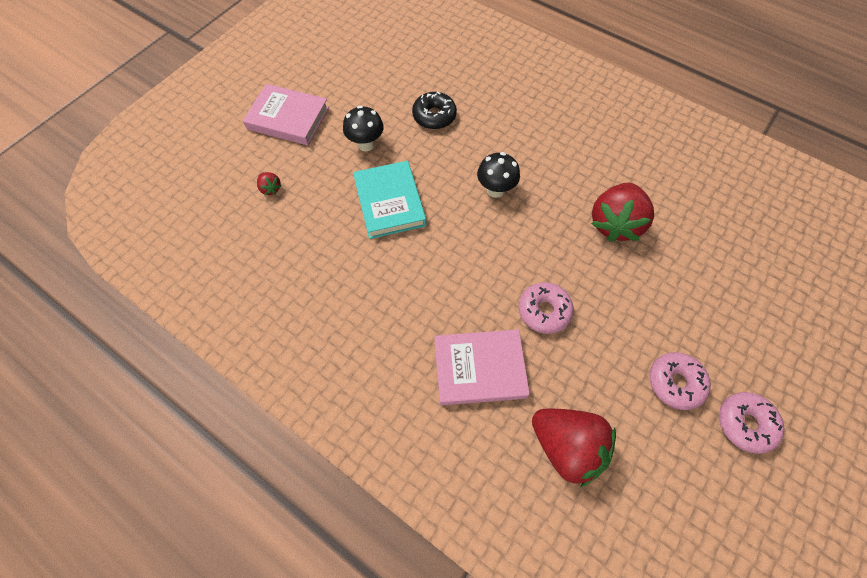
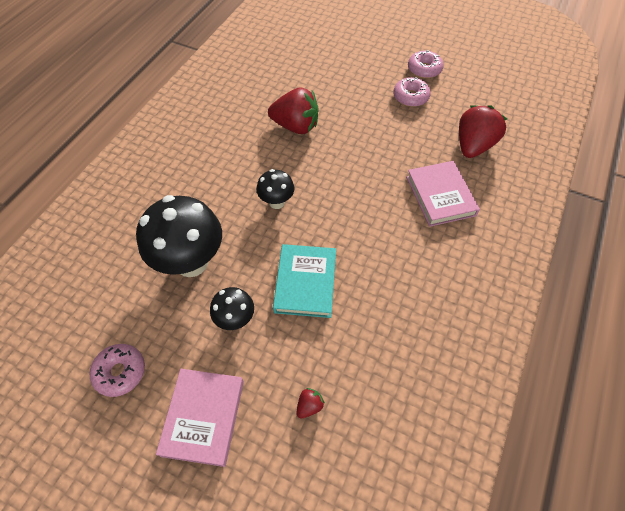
camera: 100 degrees left, 5 degrees down
turquoise book [353,161,426,239] -> turquoise book turned 60 degrees counterclockwise [273,244,336,318]
black donut [412,92,457,129] -> black mushroom [136,195,222,277]
pink donut [519,282,574,334] -> pink donut moved to [90,344,145,397]

